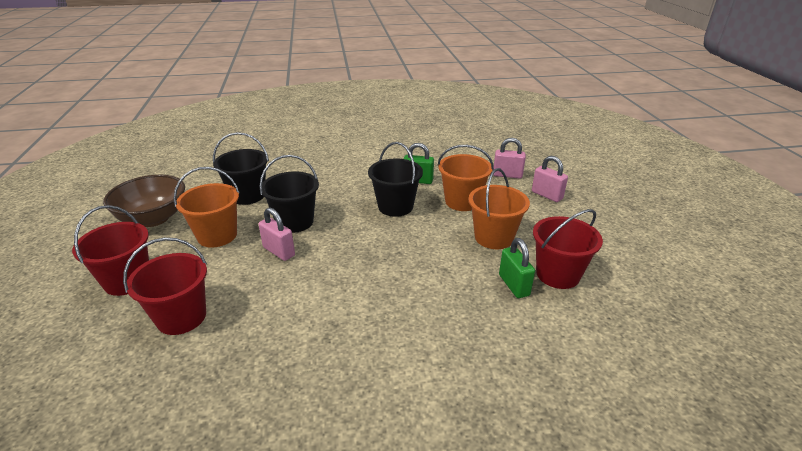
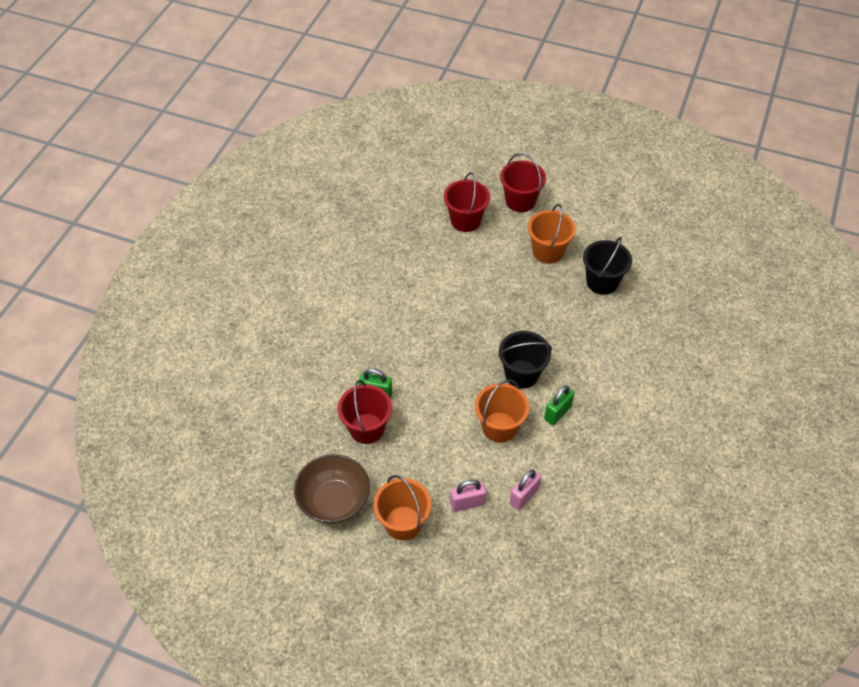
camera: 120 degrees right, 20 degrees up
brown bowl [103,175,185,227] -> brown bowl moved to [294,454,370,524]
pink padlock [258,207,295,261] -> none
black bucket [259,155,319,233] -> none
orange bucket [468,168,530,249] -> orange bucket moved to [373,475,431,541]

